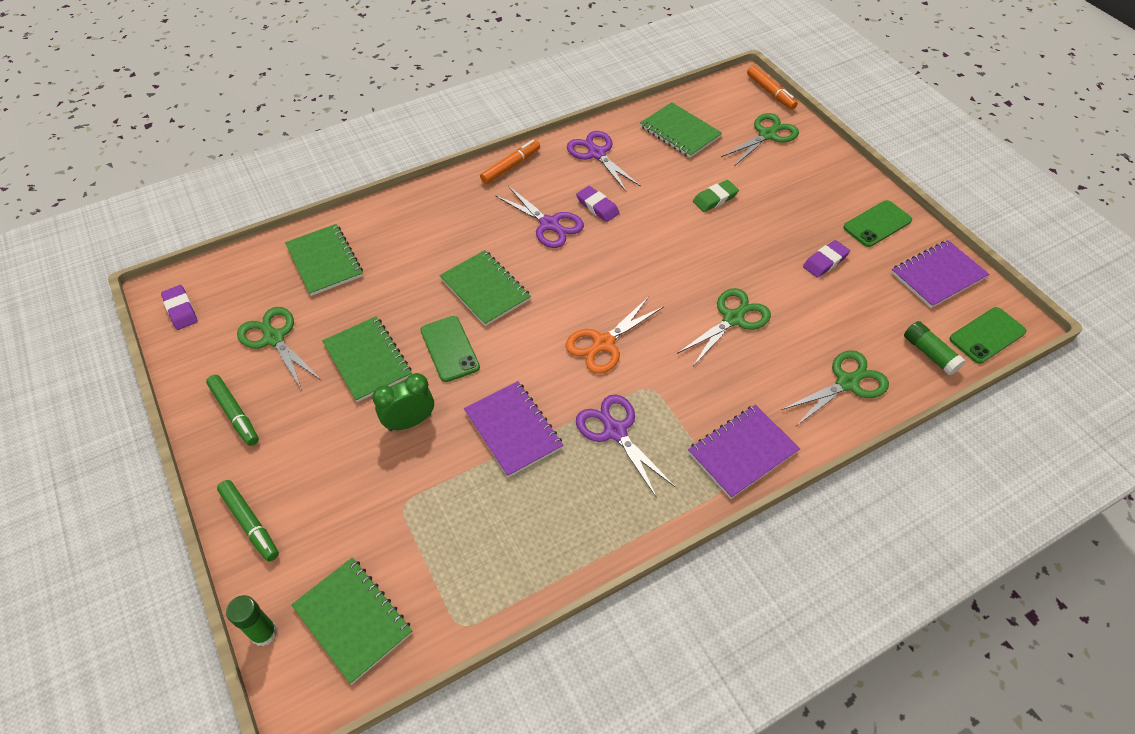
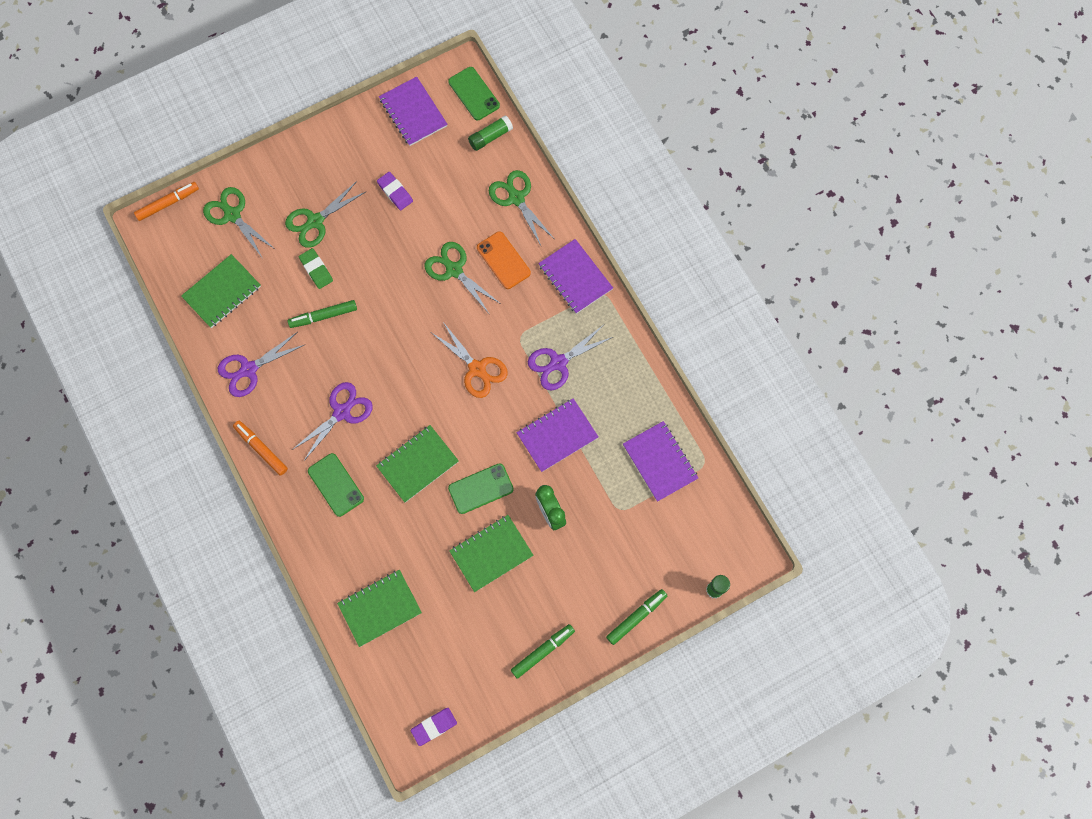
camera: 90 degrees left, 20 degrees up
green scissors [237,307,322,390] -> green scissors moved to [285,181,365,248]
green notebook [291,557,412,684] -> none
purple eraser [576,186,619,222] -> none
green phone [843,200,912,247] -> green phone moved to [308,453,364,517]
none -> green marker [288,300,357,328]
none -> orange phone [477,231,531,289]
none -> purple notebook [623,421,698,502]

